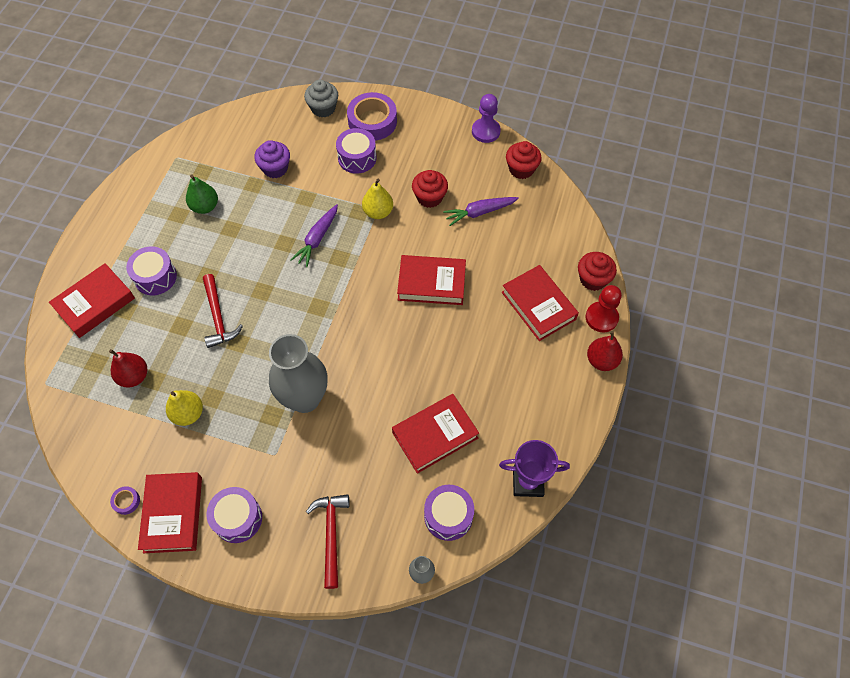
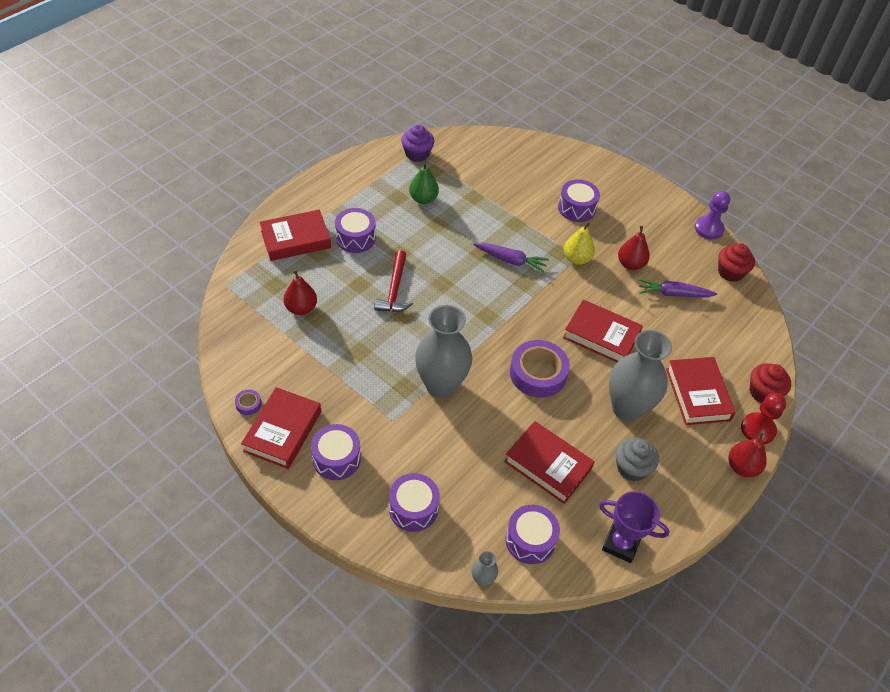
camera: 20 degrees right, 10 degrees down
yellow pear [166,390,203,426] -> none
purple cupcake [254,140,290,178] -> purple cupcake moved to [401,125,434,162]
purple carrot [290,204,338,267] -> purple carrot turned 120 degrees counterclockwise [473,242,549,272]
grey cupcake [304,80,338,117] -> grey cupcake moved to [616,437,659,482]
red hammer [306,494,349,589] -> purple drum [389,473,440,532]
purple tape [347,92,397,141] -> purple tape moved to [510,340,570,398]
red book [392,394,479,474] -> red book turned 45 degrees clockwise [504,421,595,504]
red cupcake [412,170,448,208] -> red pear [618,225,650,270]
none -> grey vase [609,330,672,422]

